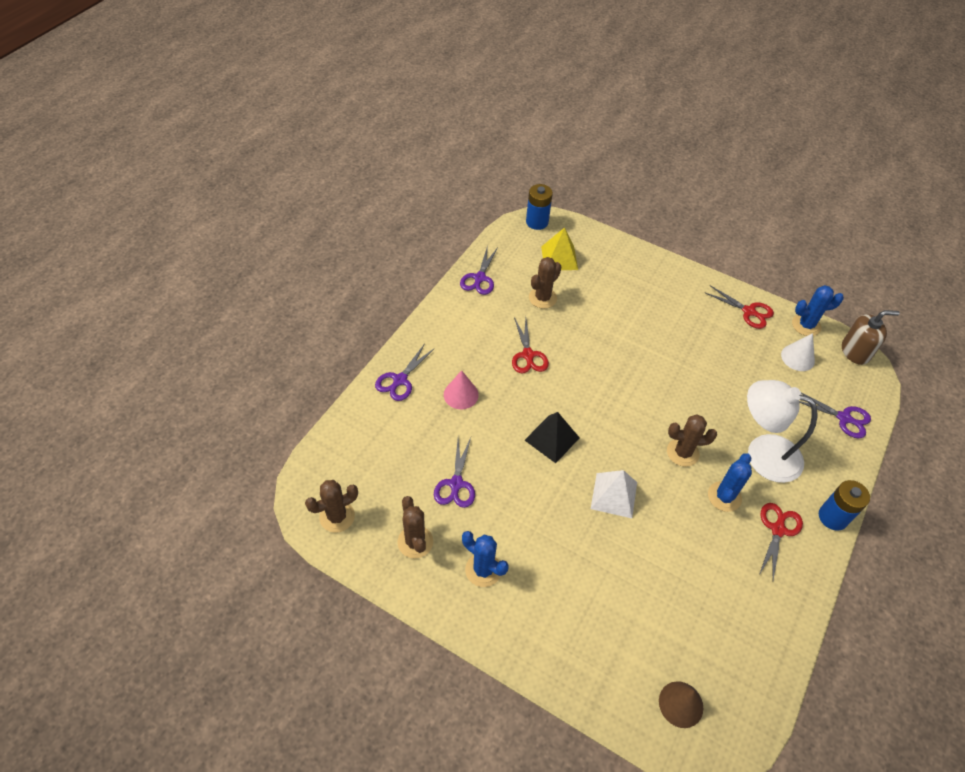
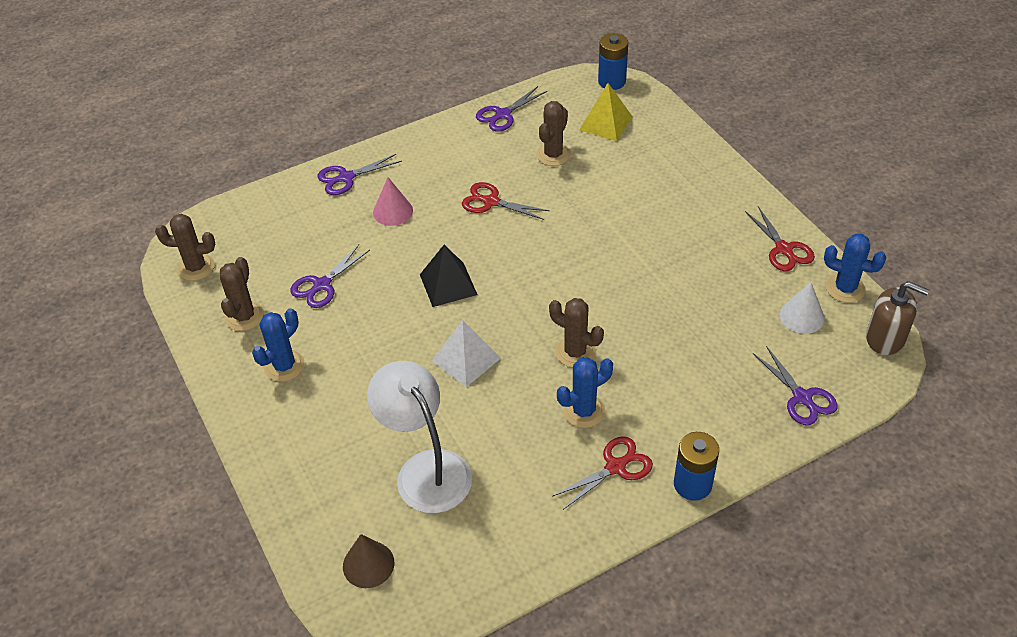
camera: 35 degrees right, 5 degrees down
blue cactus [462,531,508,587] -> blue cactus turned 60 degrees clockwise [252,308,305,382]
red scissors [512,317,549,374] -> red scissors turned 90 degrees clockwise [462,182,549,220]
brown cactus [529,257,561,309] -> brown cactus turned 45 degrees counterclockwise [536,101,571,166]
white lamp [747,380,817,483] -> white lamp moved to [367,361,472,513]

